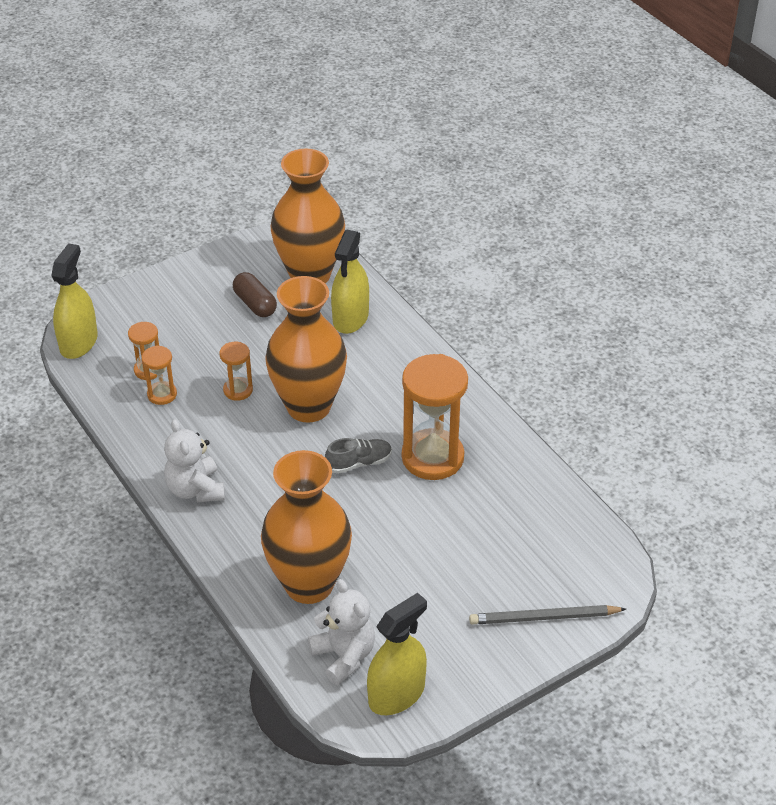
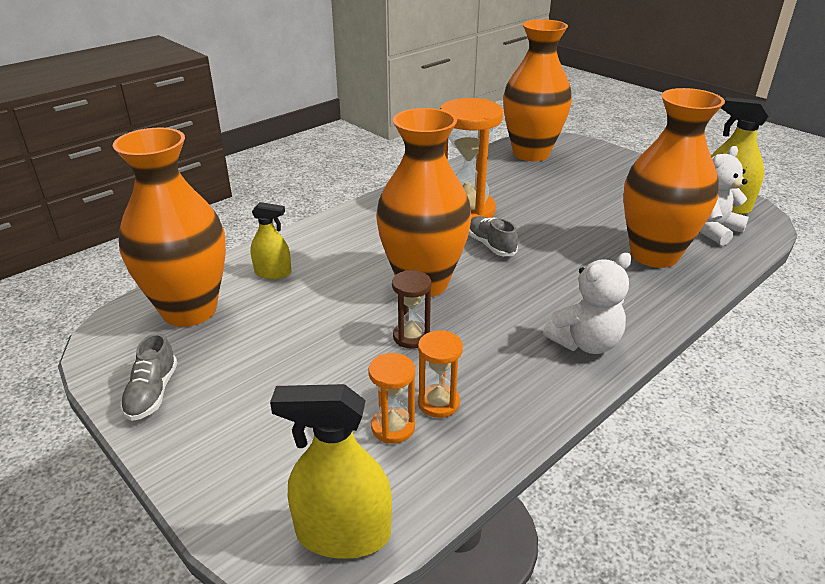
camera: 100 degrees left, 10 degrees down
orange hourglass [219,342,253,401] -> brown hourglass [392,270,431,348]
brown capsule [233,272,277,317] -> none
yellow spray bottle [331,229,369,334] -> yellow spray bottle [250,202,291,279], size x0.61
grey pencil [469,605,626,625] -> none
none -> grey shoe [120,333,177,421]
none -> orange vase [503,19,572,161]

